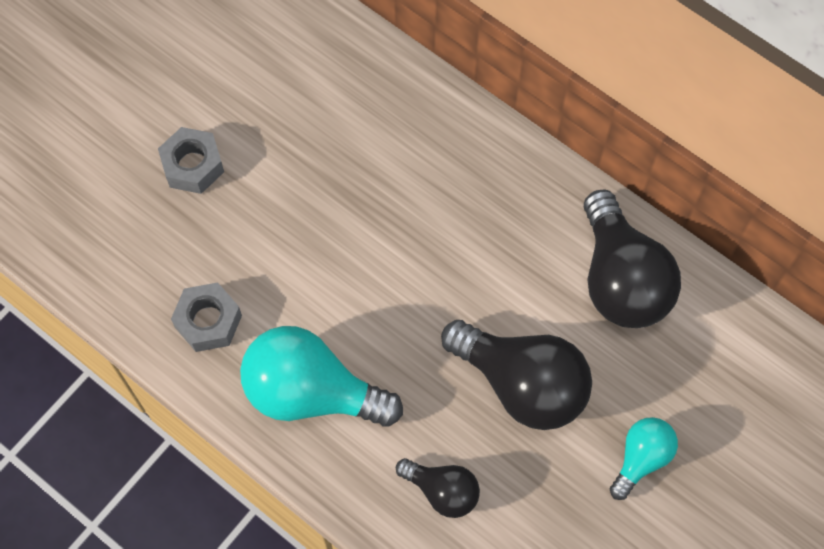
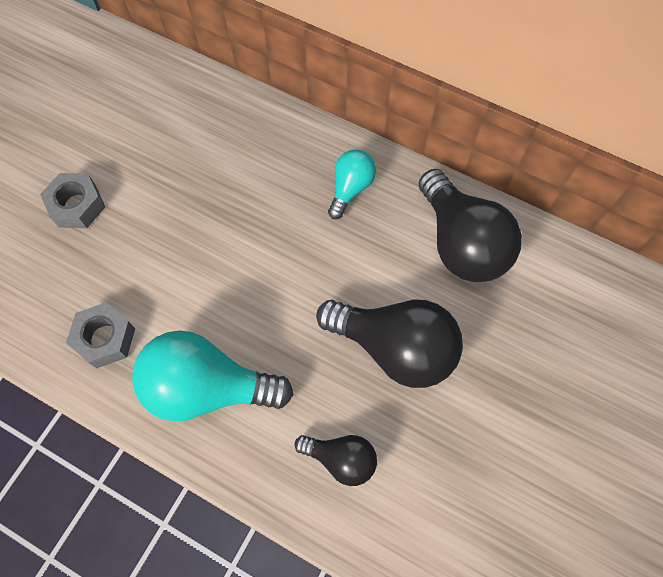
camera: 10 degrees left, 0 degrees up
turquoise light bulb [610,417,678,500] -> turquoise light bulb moved to [328,149,376,219]

